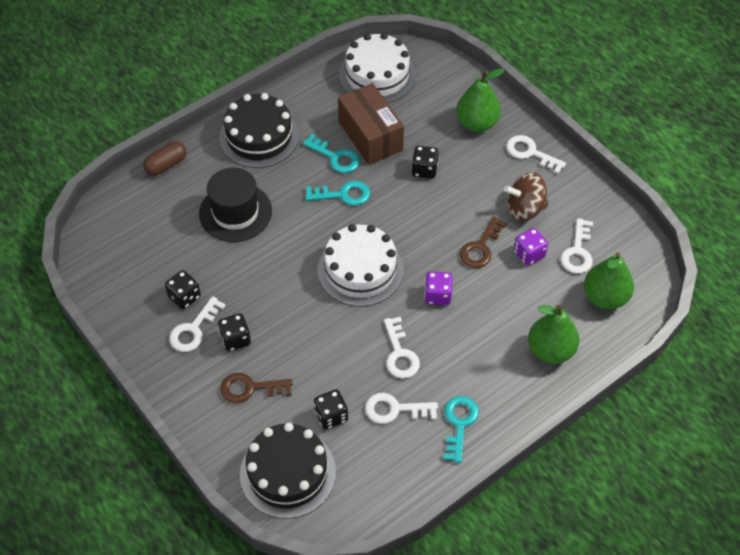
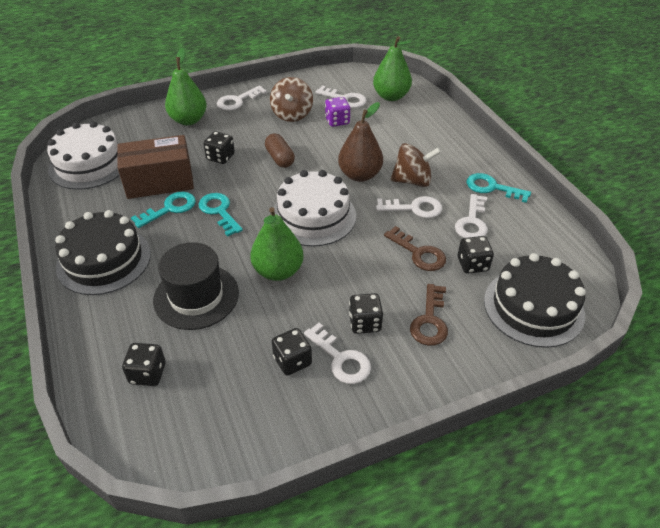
camera: 75 degrees left, 10 degrees down
brown capsule [143,141,187,176] -> brown capsule moved to [265,133,295,168]
turquoise key [305,181,370,206] -> turquoise key turned 45 degrees counterclockwise [198,193,243,237]
purple dice [424,271,452,305] -> brown pear [338,102,383,182]
brown key [460,216,507,268] -> brown key moved to [384,226,446,271]
green pear [528,305,579,364] -> green pear moved to [250,207,304,281]
none -> black dice [122,343,166,386]
none -> brown spinning top [390,143,441,187]

